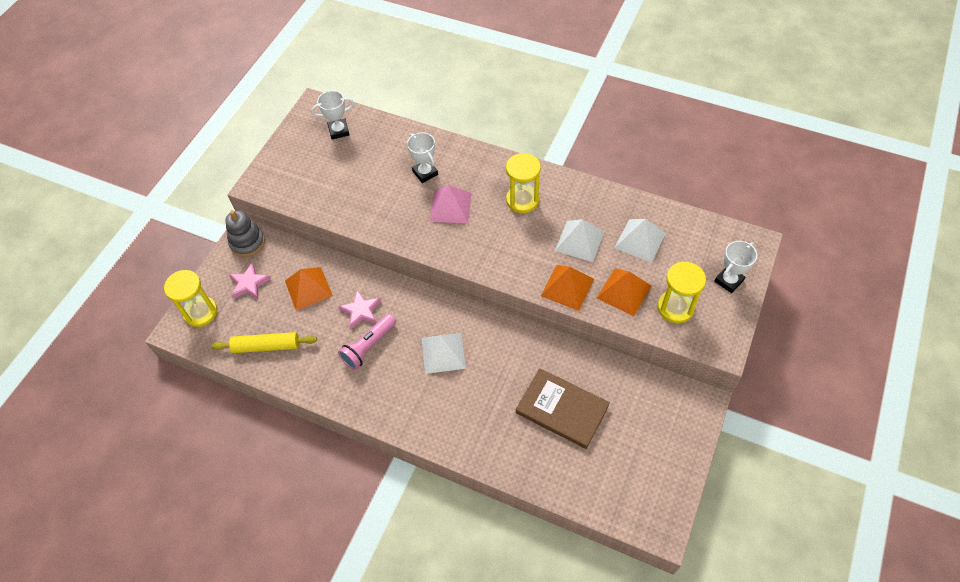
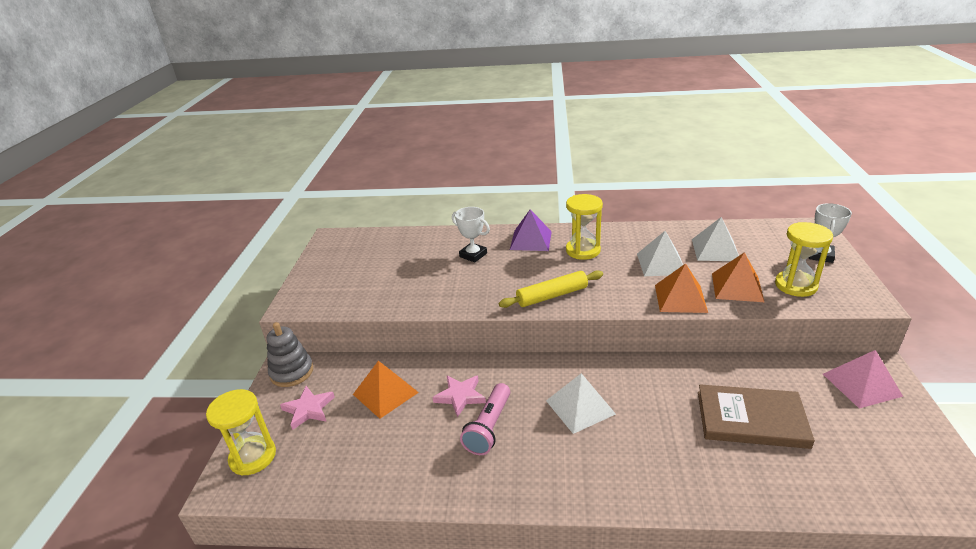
camera: 20 degrees left, 25 degrees down
yellow rolling pin [211,332,317,353] -> yellow rolling pin moved to [499,270,603,308]
white trophy [311,90,354,139] -> none
pink pyramid [430,185,471,223] -> pink pyramid moved to [823,350,903,408]
none -> purple pyramid [510,209,552,251]

